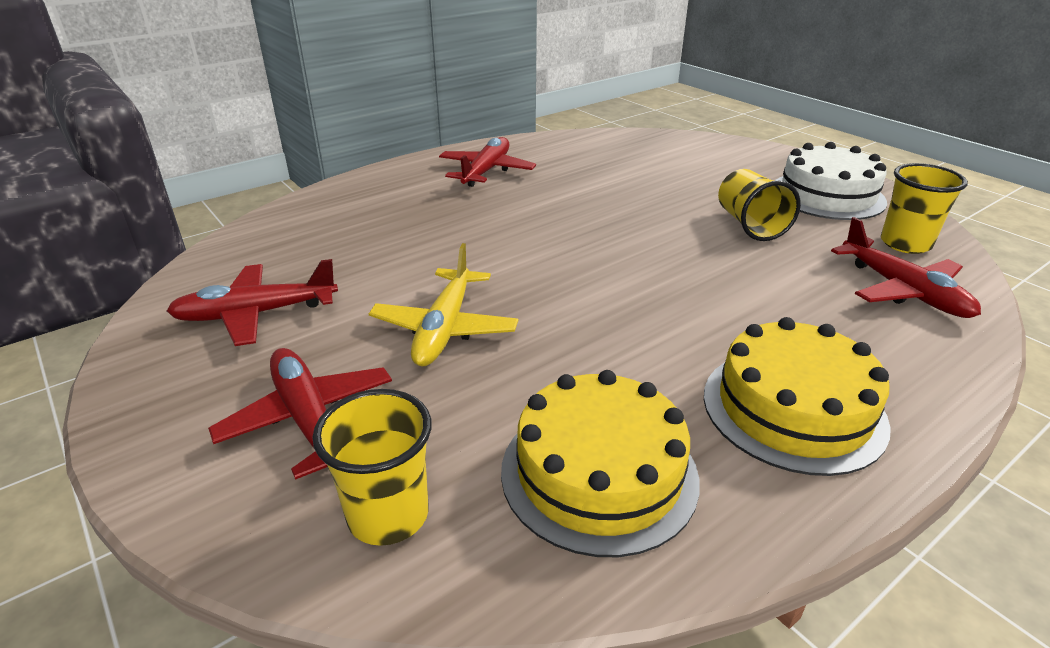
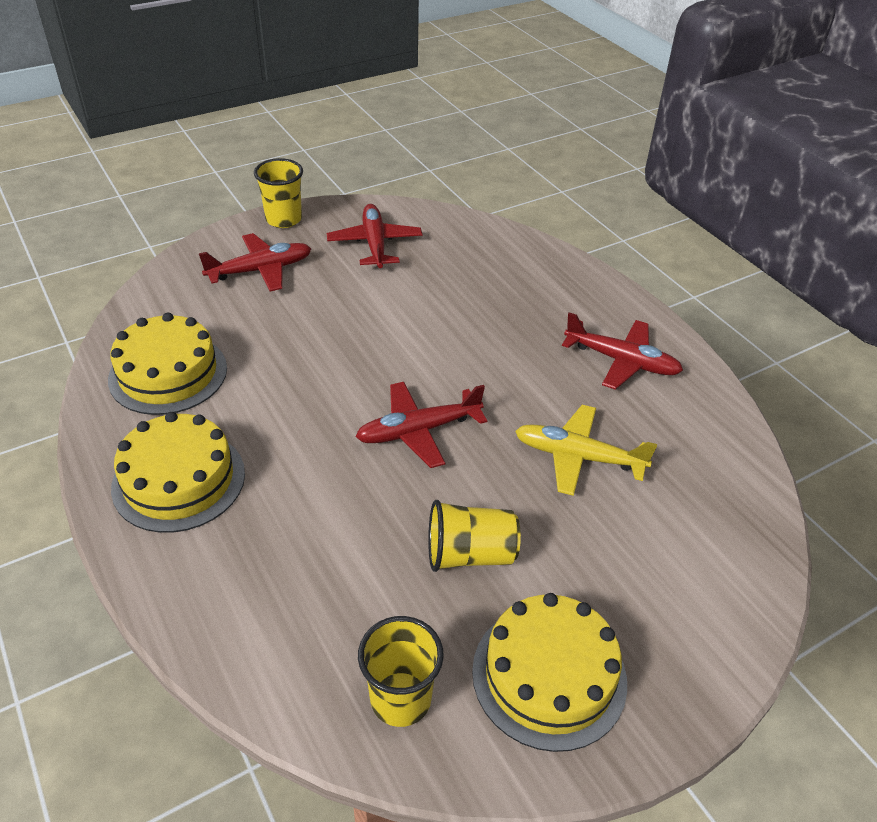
camera: 95 degrees right, 10 degrees up
yellow cup [313,389,432,546] -> yellow cup moved to [254,158,303,228]
yellow plane [369,243,518,366] -> yellow plane moved to [515,405,657,496]
white cake [775,142,887,220] -> yellow cake [472,593,627,752]
red plane [831,217,981,318] -> red plane moved to [356,382,487,468]

